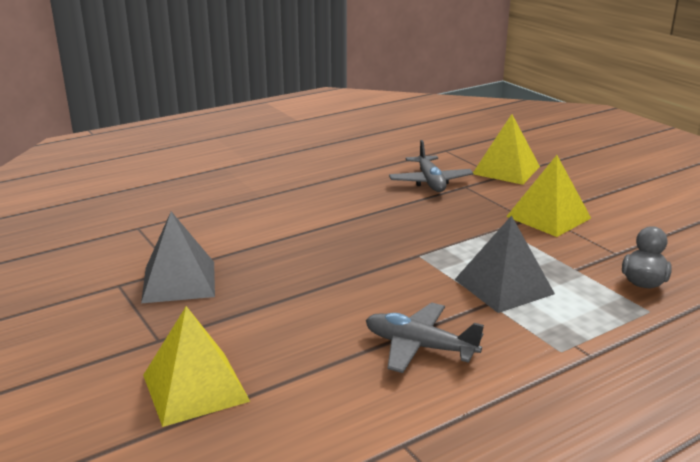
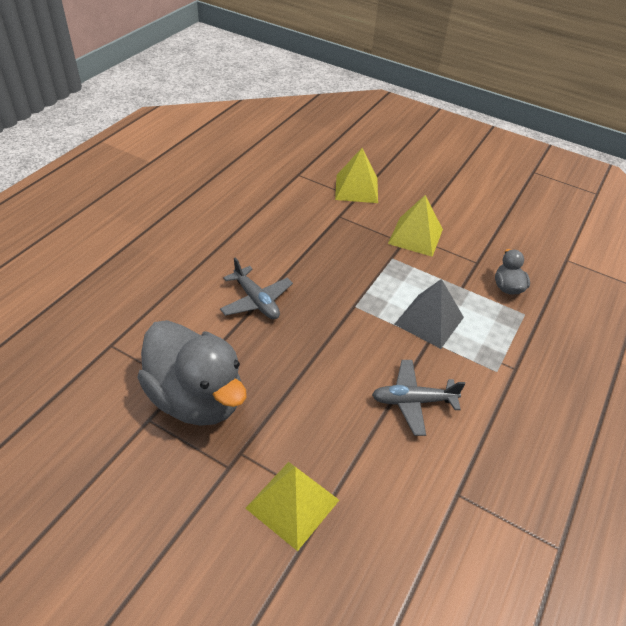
camera: 30 degrees left, 20 degrees up
grey pyramid [141,211,215,303] -> grey duck [137,320,247,426]
grey plane [389,140,473,192] -> grey plane moved to [220,258,293,319]

